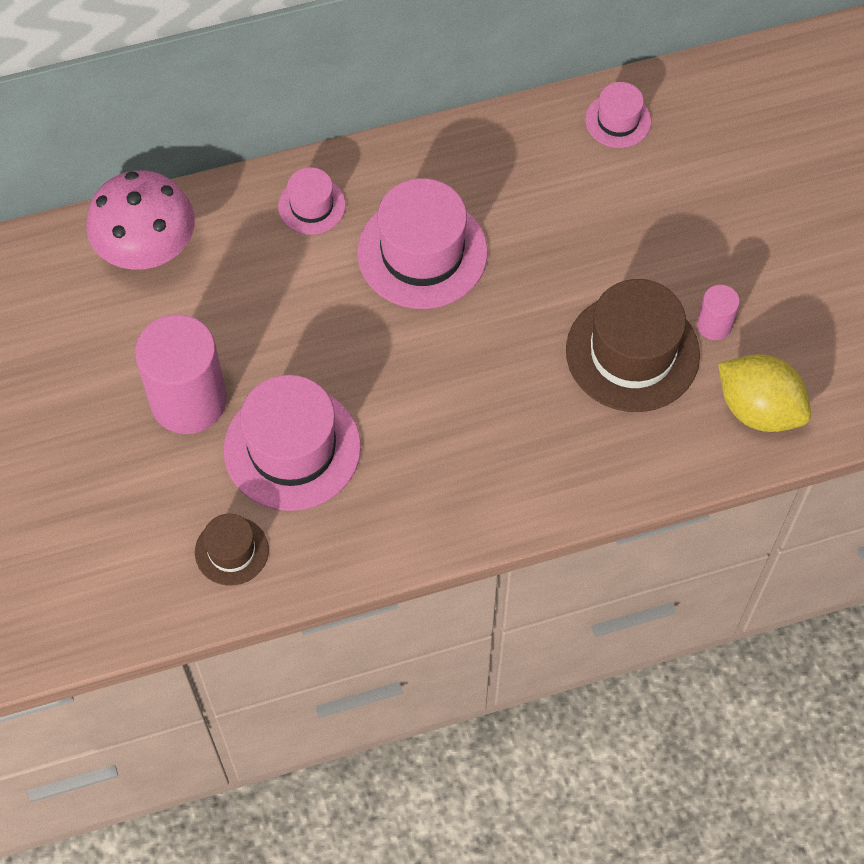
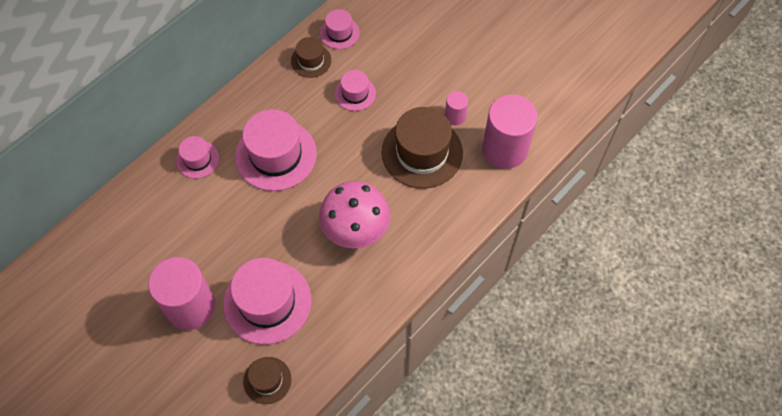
camera: 30 degrees left, 0 degrees up
pink mushroom [86,170,195,270] -> pink mushroom moved to [319,181,390,249]
yellow lemon [718,354,811,432] -> pink cylinder [482,94,538,169]
none -> brown hat [291,37,331,78]
none -> pink hat [335,70,376,111]

